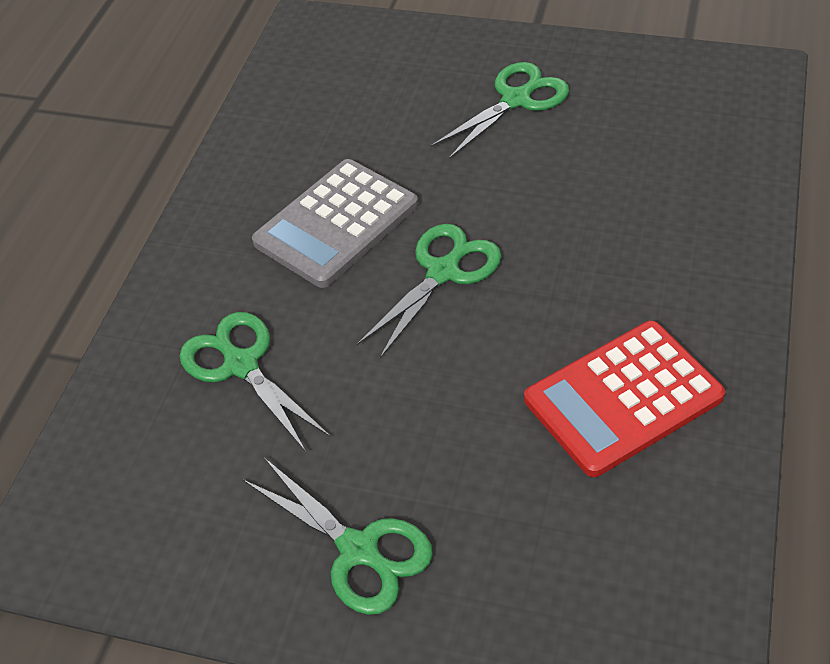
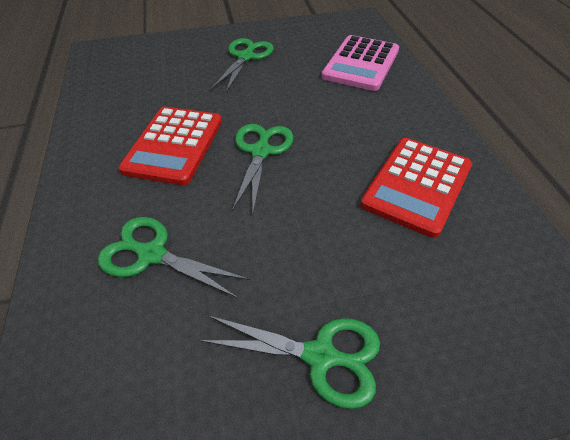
camera: 30 degrees left, 0 degrees up
grey calculator [252,159,418,288] -> red calculator [118,107,222,185]
none -> pink calculator [322,35,399,91]

